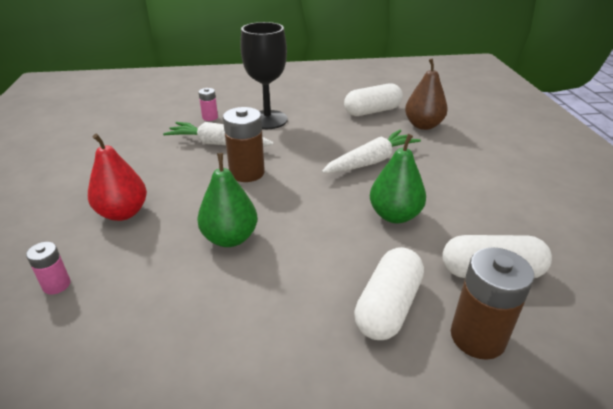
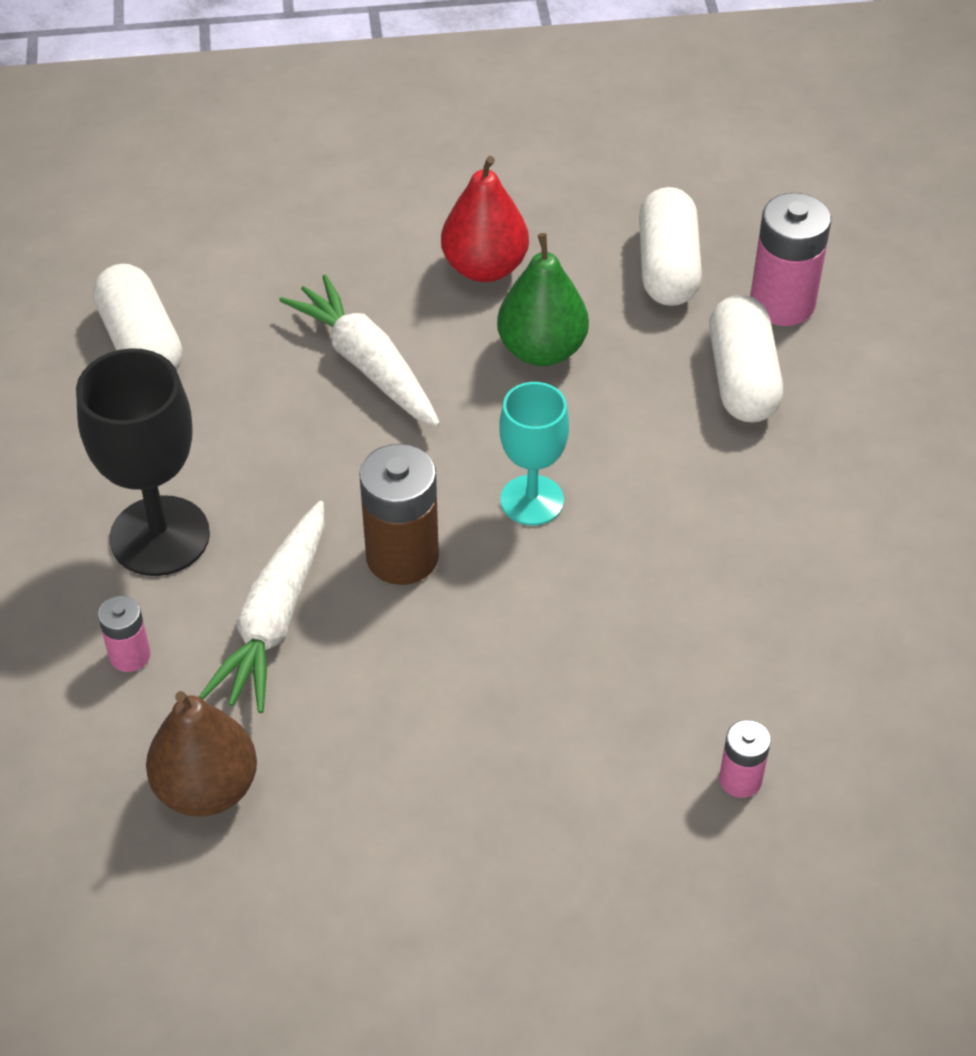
camera: 90 degrees left, 15 degrees up
red pear [88,134,147,221] -> red pear moved to [441,156,529,282]
green pear [197,153,258,247] -> none
white capsule [354,247,424,340] -> white capsule turned 60 degrees clockwise [709,295,783,422]
brown pear [405,58,448,130] -> brown pear moved to [146,691,257,817]
brown battery [451,247,534,360] -> pink battery [750,193,831,326]
none -> turquoise goblet [499,382,569,525]

